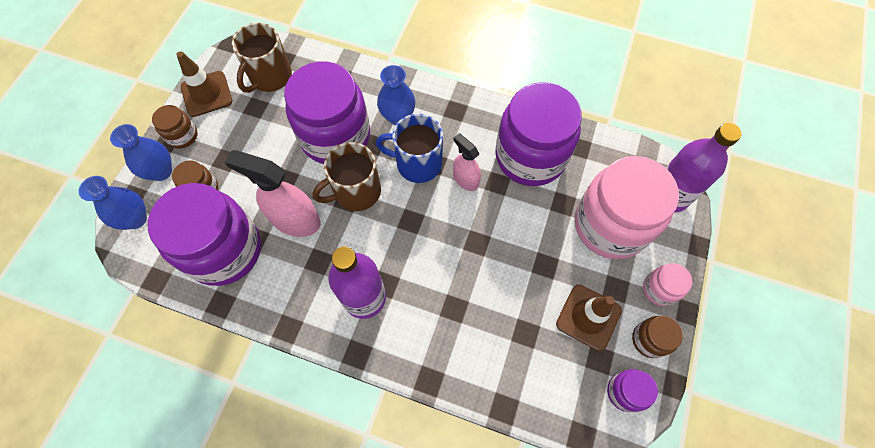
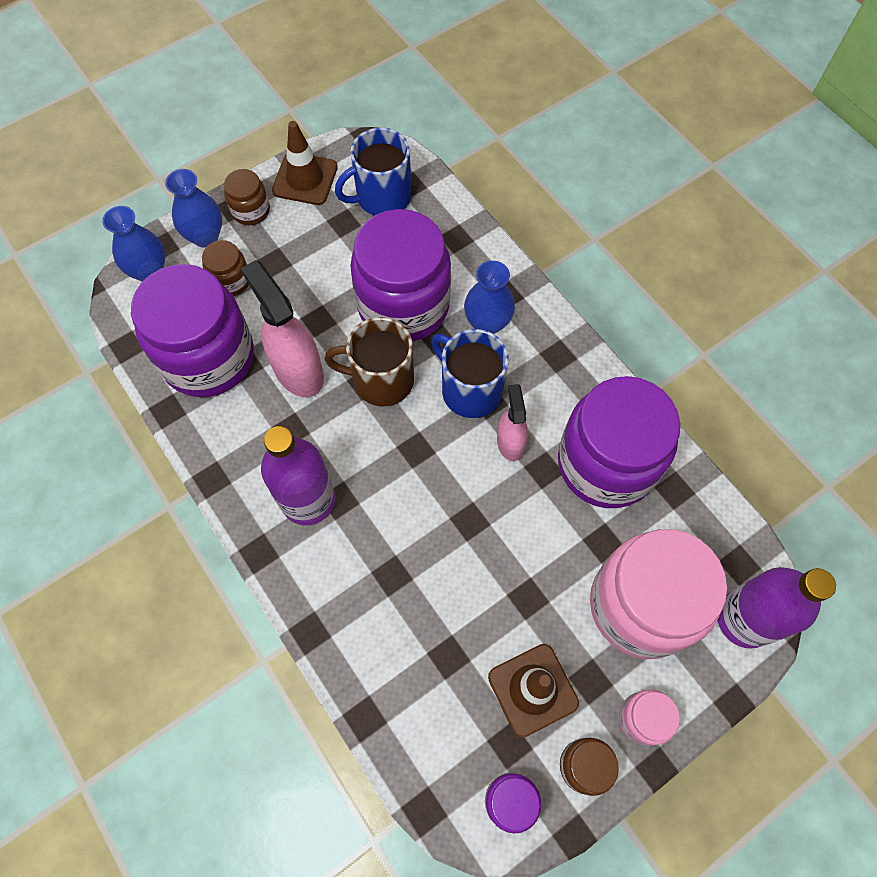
camera: 35 degrees right, 0 degrees up
brown mug [232,23,292,93] -> blue mug [335,128,411,216]

